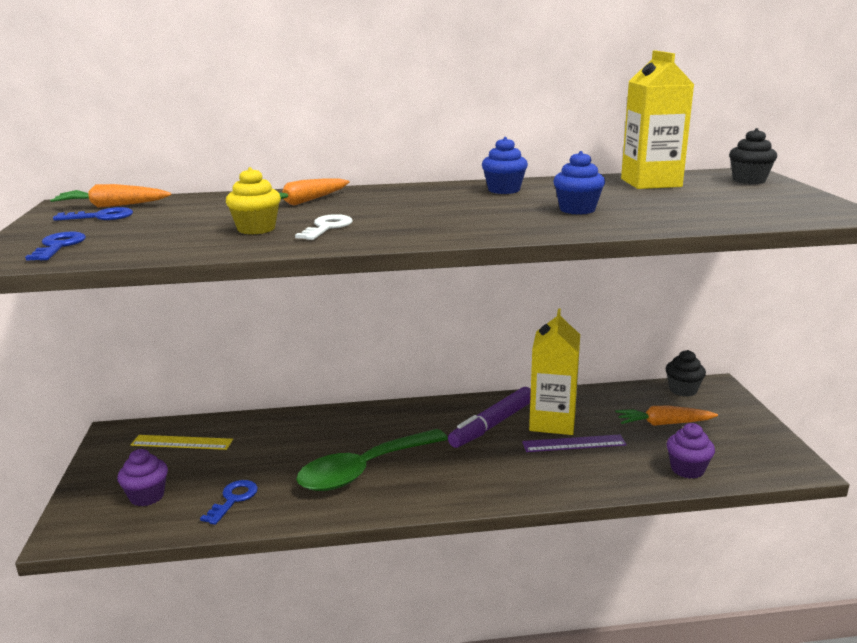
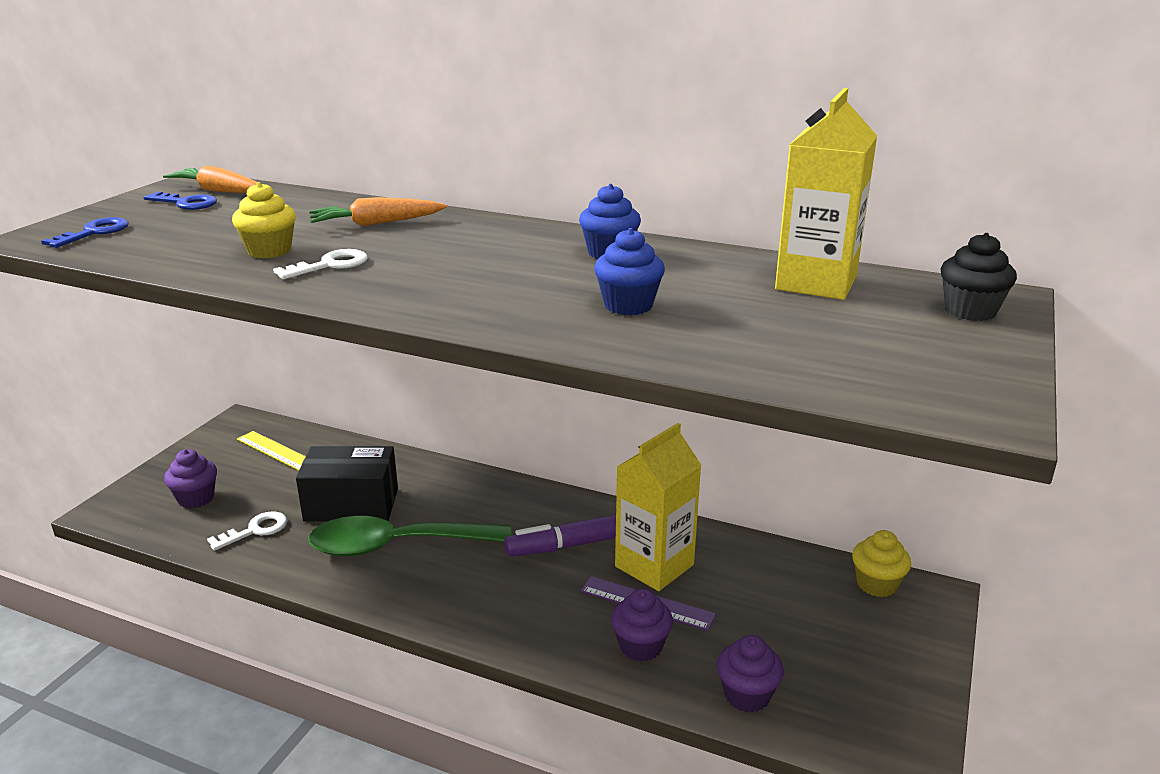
camera: 30 degrees right, 5 degrees up
blue key [200,480,258,525] -> white key [207,511,287,551]
orange carrot [616,406,718,426] -> none
black cupcake [666,350,706,397] -> yellow cupcake [852,530,911,597]
none -> black box [296,446,398,522]
none -> purple cupcake [611,589,673,662]

